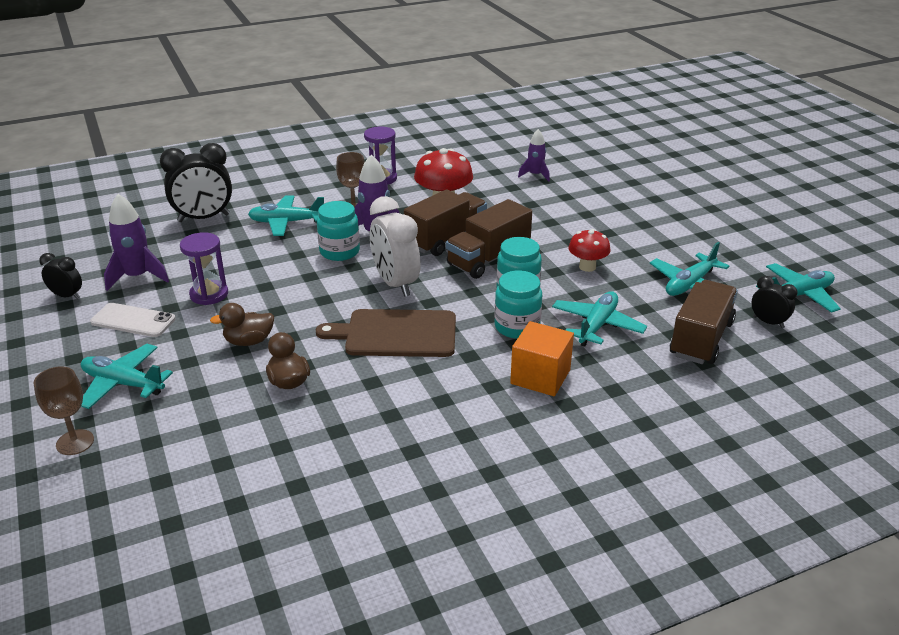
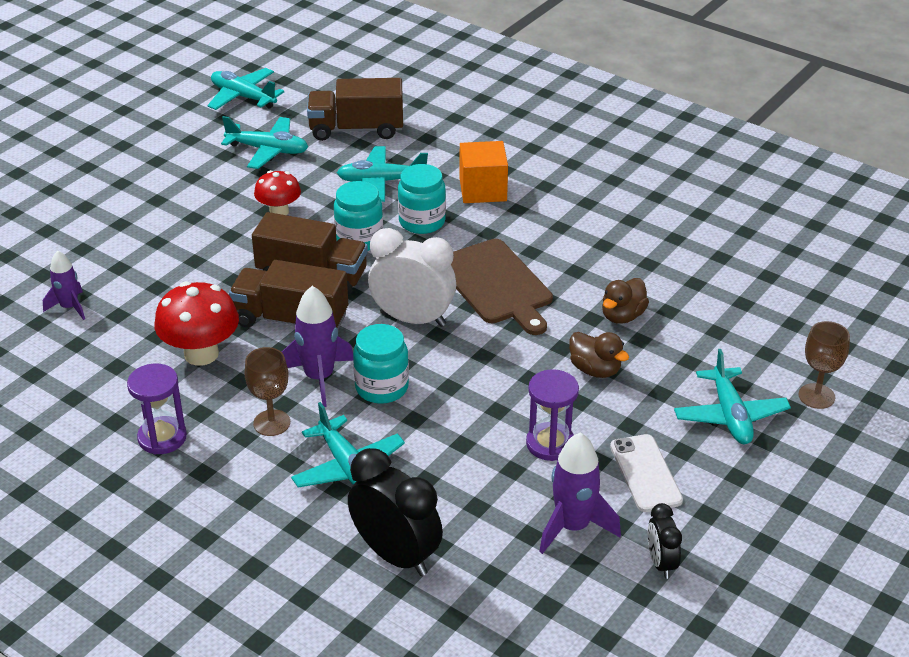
camera: 120 degrees left, 5 degrees up
white clock [370,196,421,297] -> white clock turned 105 degrees counterclockwise [368,228,456,327]
black clock [751,276,798,328] -> none

